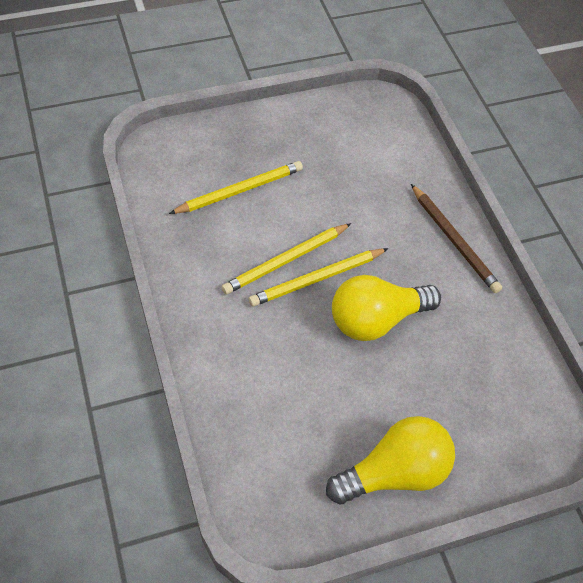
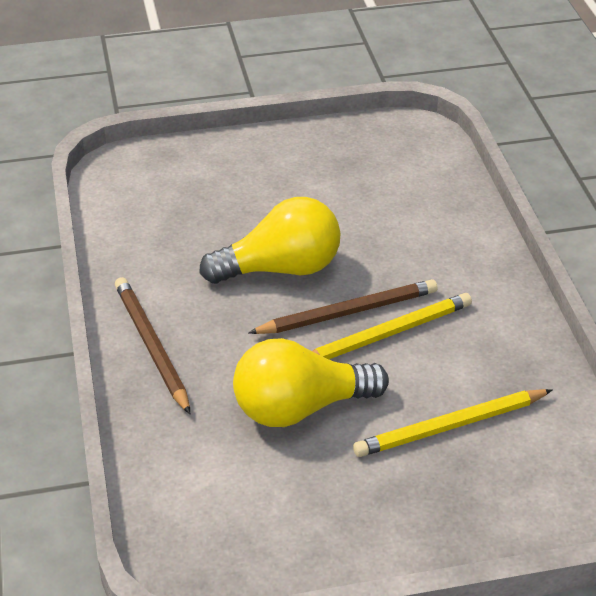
camera: 170 degrees left, 15 degrees down
yellow pencil [249,248,388,307] -> brown pencil [248,279,437,334]
yellow light bulb [326,416,455,505] -> yellow light bulb moved to [233,338,389,427]

